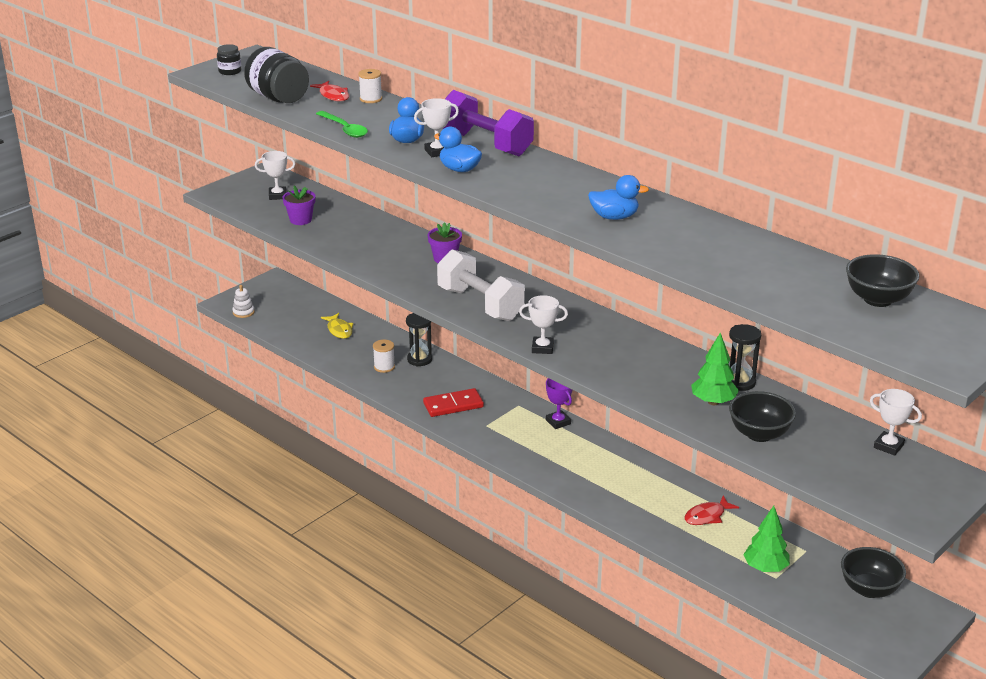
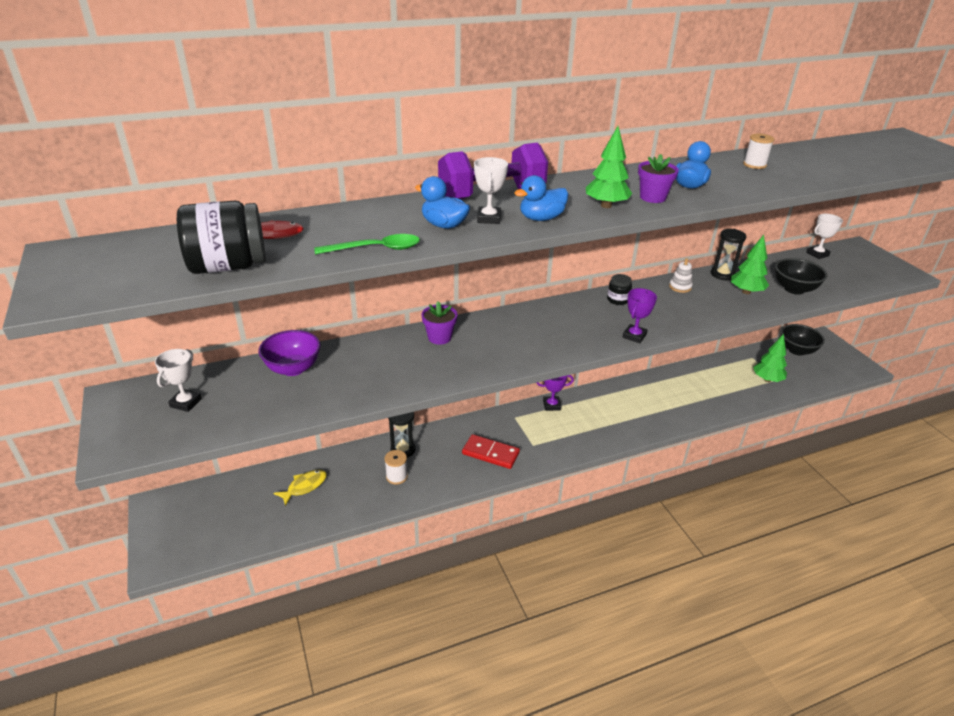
camera: 65 degrees left, 5 degrees up
black jar [217,44,241,75] -> black jar moved to [607,274,632,305]
white stacking toy [232,285,255,318] -> white stacking toy moved to [669,258,693,293]
purple flower pot [283,186,316,225] -> purple flower pot moved to [638,154,679,203]
yellow fish [321,313,353,339] -> yellow fish turned 45 degrees counterclockwise [274,469,327,506]
white spool [358,69,382,103] -> white spool moved to [743,133,774,169]
red domino [423,388,484,417] -> red domino turned 75 degrees counterclockwise [462,434,520,469]
white dumbbell [437,249,525,321] -> none
white trophy [519,295,568,354] -> purple trophy [622,288,657,344]
red fish [685,496,739,525] -> none
black bowl [846,254,919,307] -> none
none -> purple bowl [259,330,321,376]
none -> green tree [586,126,632,208]

